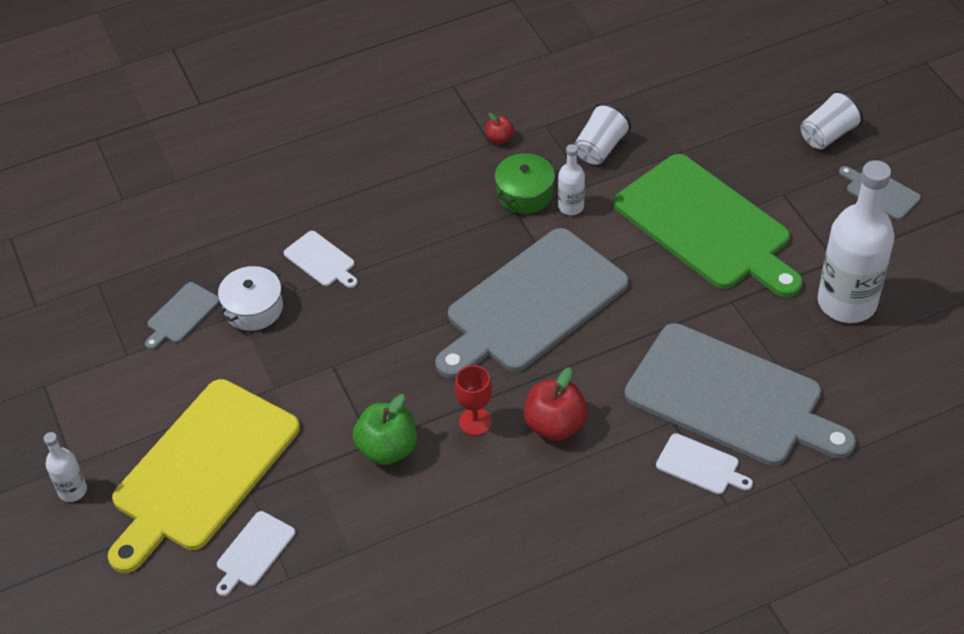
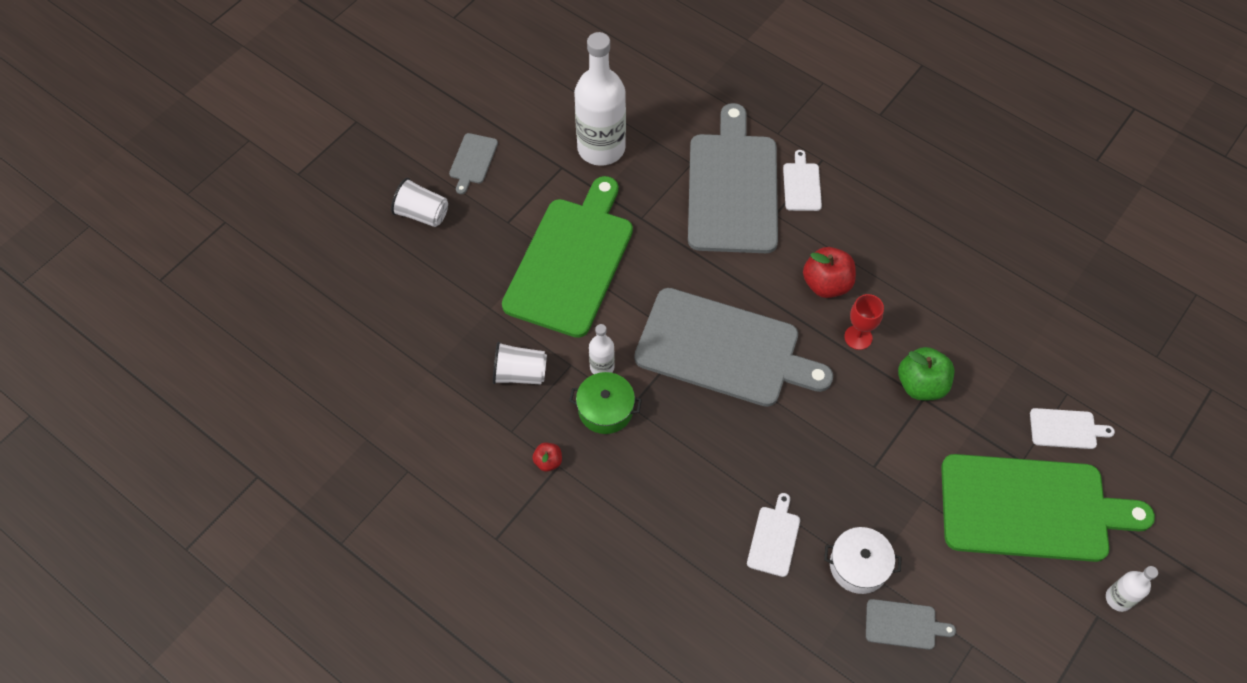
camera: 120 degrees left, 10 degrees up
yellow cutting board [108,379,300,573] -> green cutting board [941,454,1155,562]

